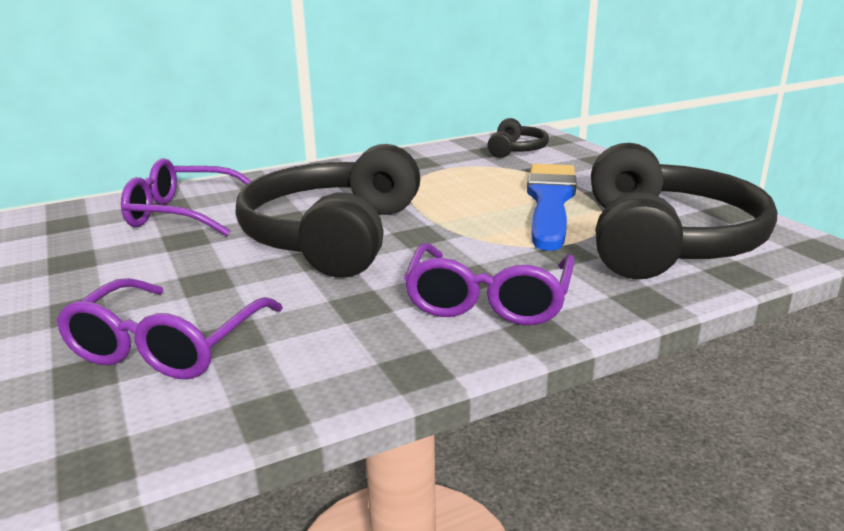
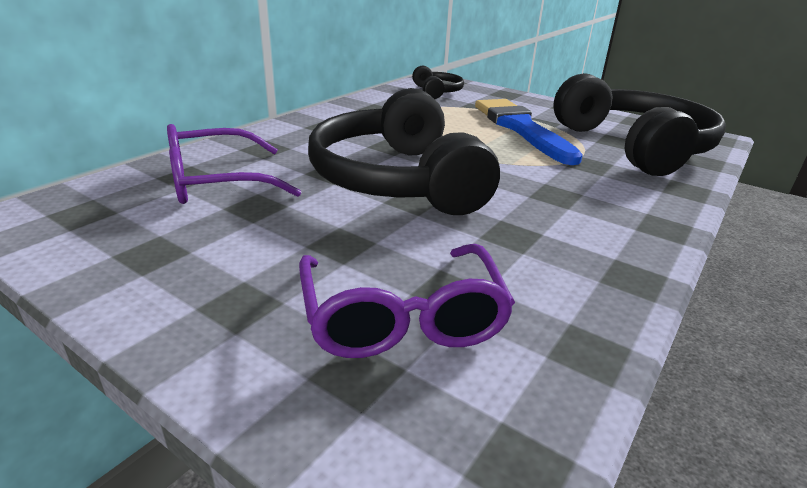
camera: 30 degrees left, 5 degrees up
purple glasses [404,243,575,325] -> none

